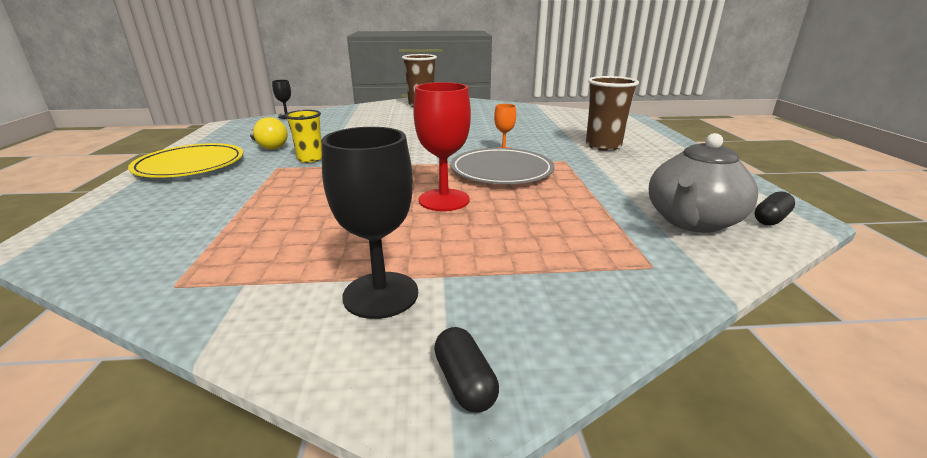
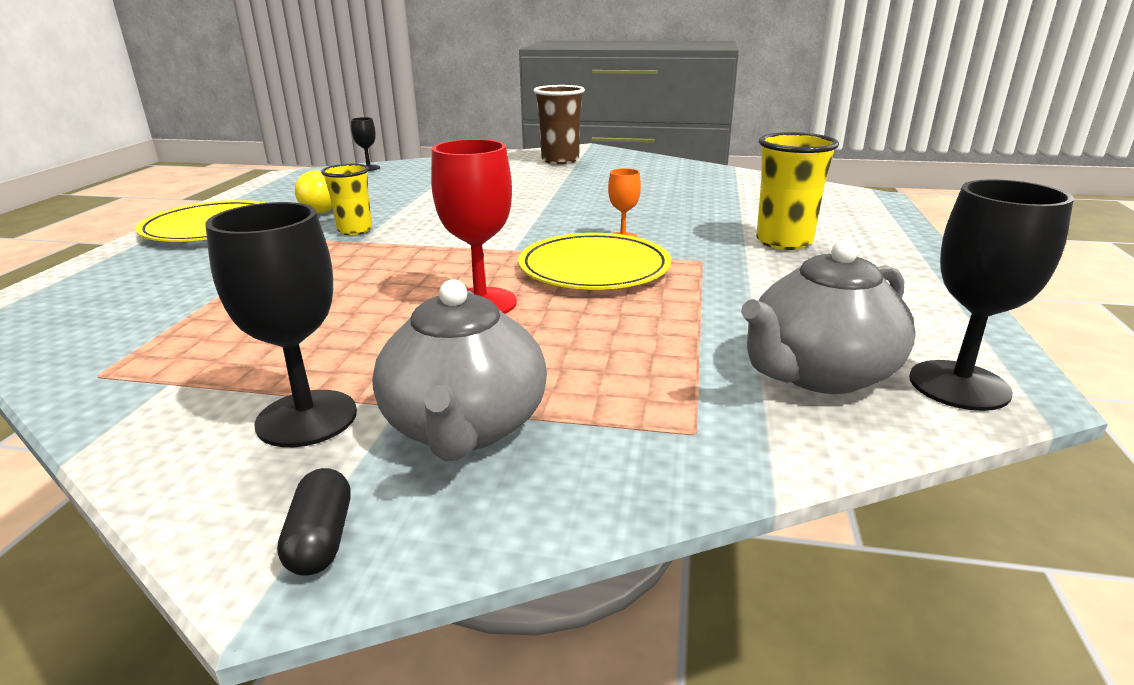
camera: 15 degrees right, 0 degrees up
grey plate [450,148,555,184] -> yellow plate [518,233,671,290]
brown cup [586,76,639,151] -> yellow cup [756,132,839,250]
black capsule [754,191,795,226] -> black goblet [909,179,1074,411]
none -> grey teapot [372,279,547,461]

